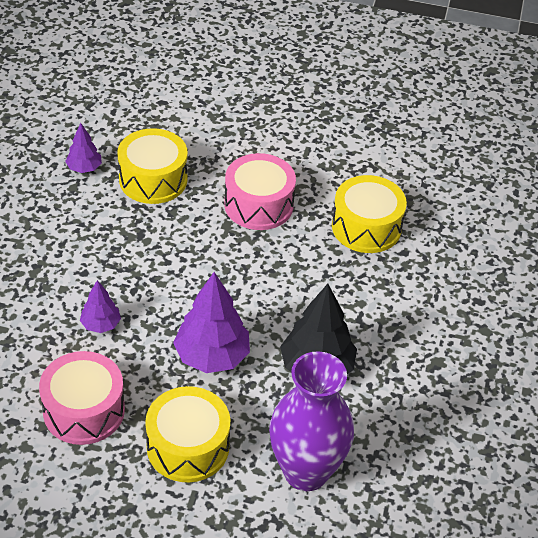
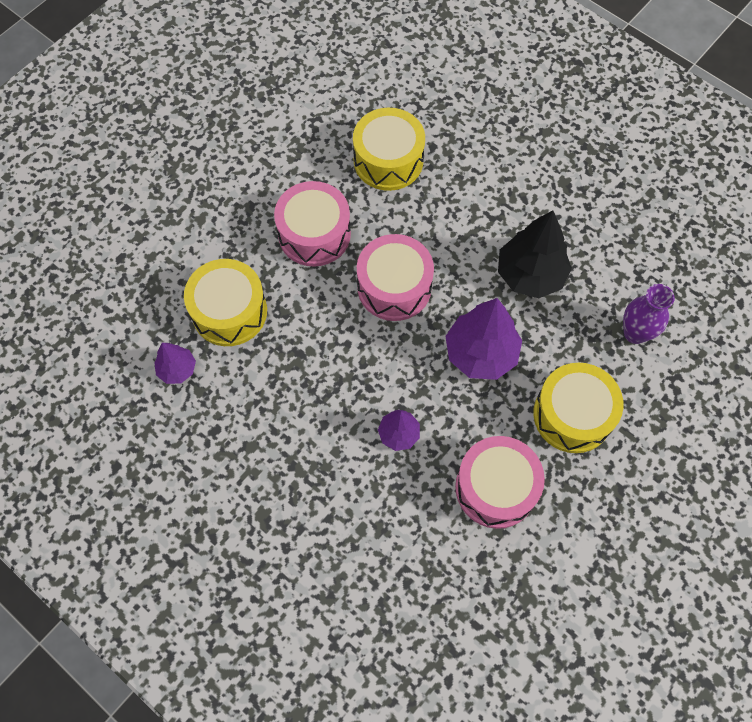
camera: 60 degrees left, 20 degrees up
purple vase [269,351,354,491] -> purple vase [623,284,675,344], size x0.56
none -> pink drum [357,234,434,321]

